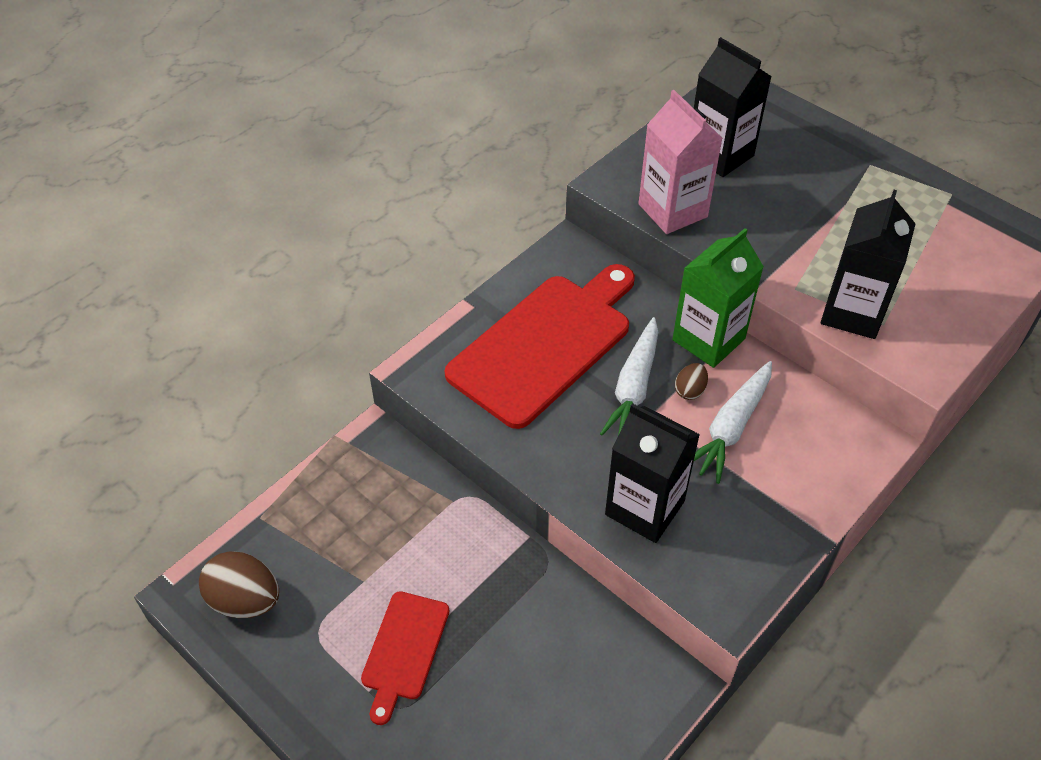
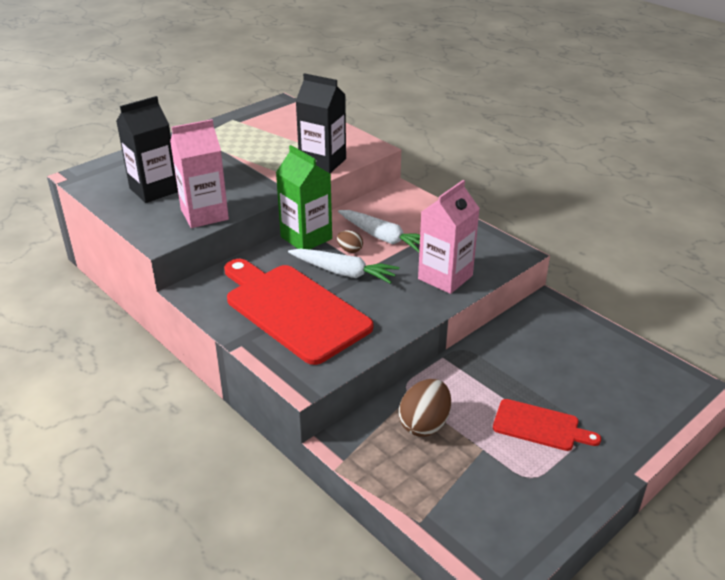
camera: 85 degrees left, 15 degrees down
brown egg [199,551,279,618] -> brown egg moved to [399,379,451,437]
black carton [605,403,700,543] -> pink carton [418,180,480,294]

